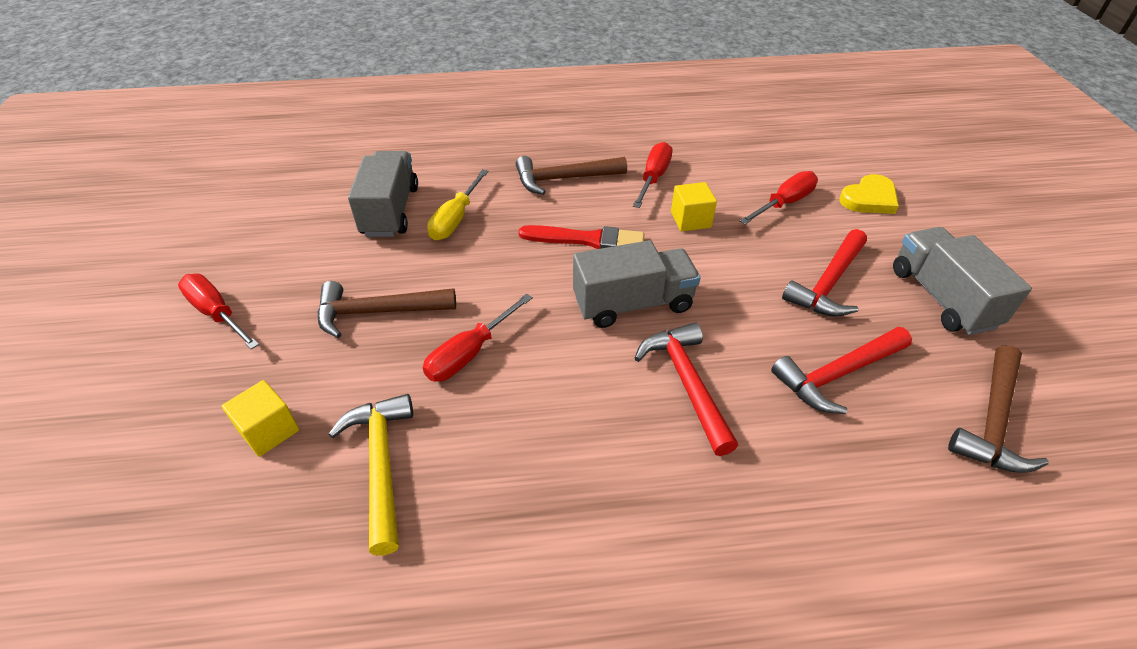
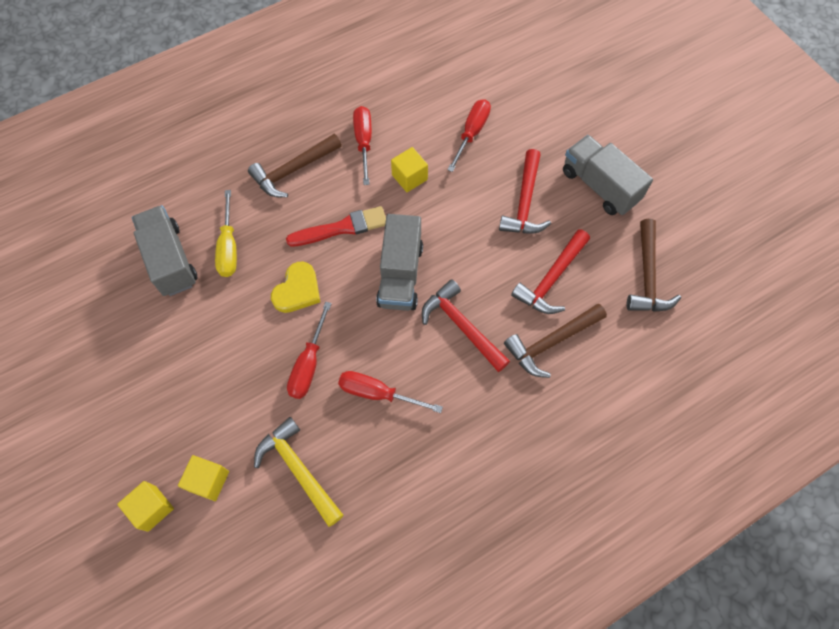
camera: 25 degrees left, 20 degrees up
red screwdriver [178,273,259,349] -> red screwdriver moved to [338,371,443,413]
brown hammer [318,281,456,338] -> brown hammer moved to [504,304,607,378]
grey truck [573,240,700,328] -> grey truck turned 135 degrees clockwise [376,214,423,311]
yellow heart [839,174,899,214] -> yellow heart moved to [271,262,320,313]
none -> yellow cube [117,481,174,532]

